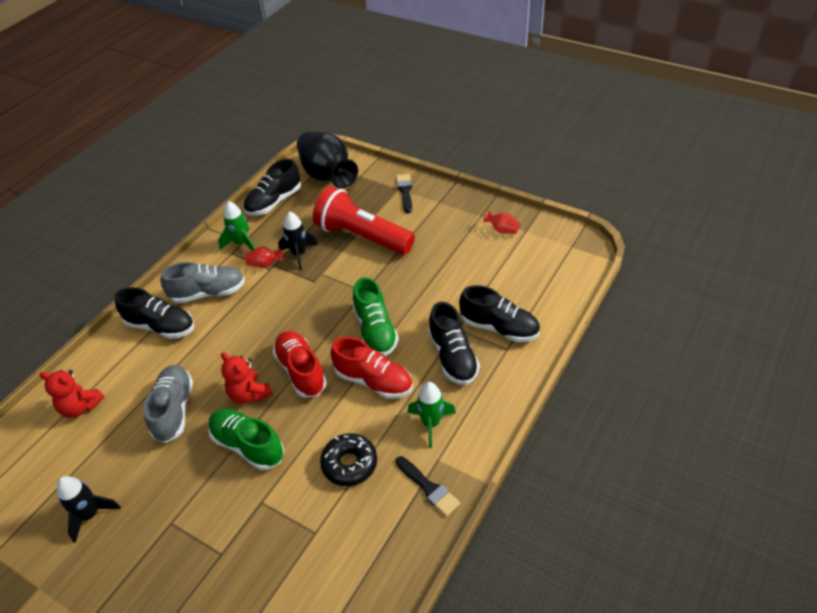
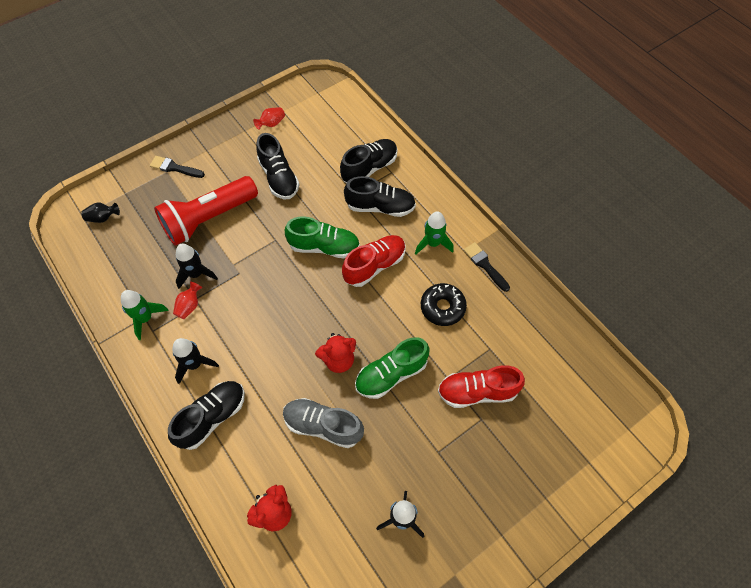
camera: 70 degrees left, 15 degrees up
grey shoe [160,262,245,303] -> black rocket [172,338,219,384]
black shoe [243,159,301,216] -> black shoe moved to [256,133,299,199]
red shoe [272,331,327,398] -> red shoe moved to [438,365,525,408]
black vase [297,131,358,188] -> black vase [81,202,120,223], size x0.40
black brush [395,456,460,517] -> black brush turned 105 degrees counterclockwise [464,242,510,292]

